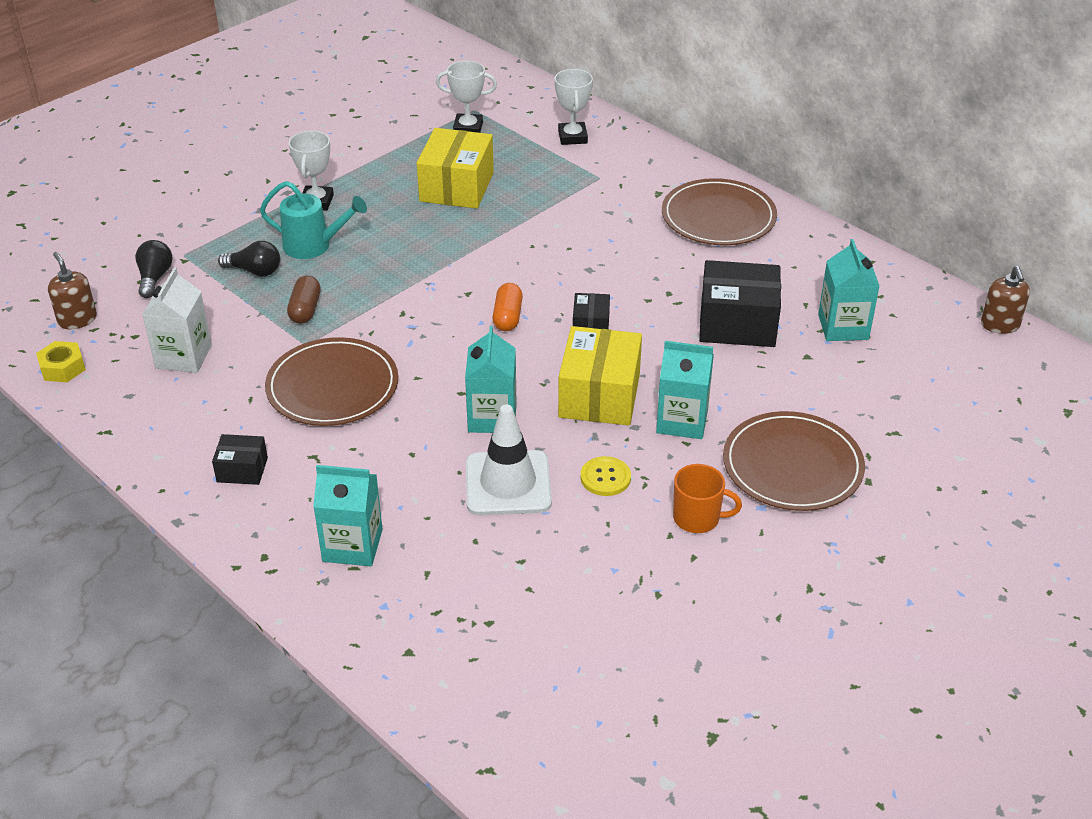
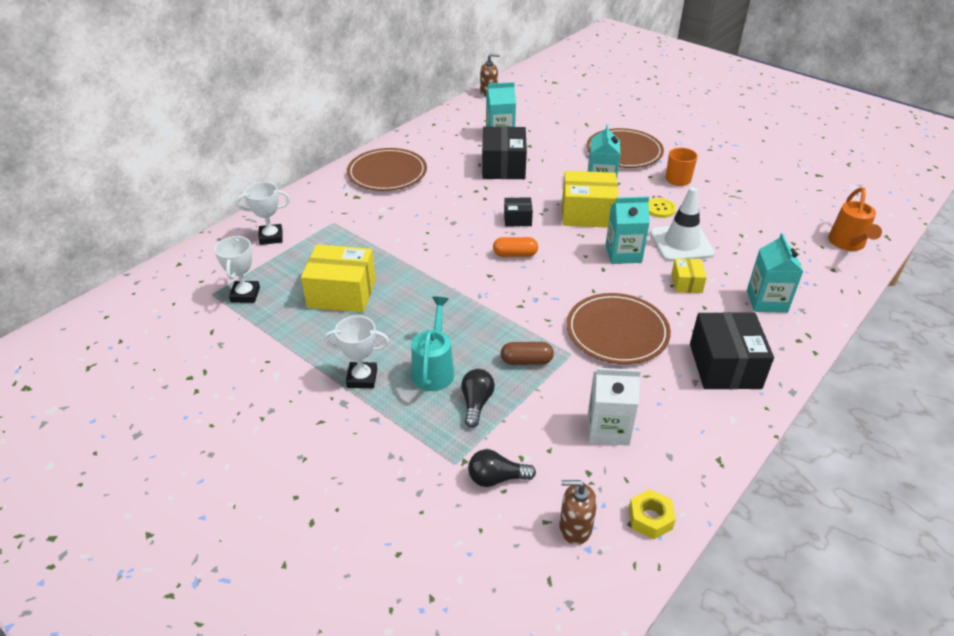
camera: 95 degrees left, 0 degrees up
brown soap dispenser [48,252,97,329] -> brown soap dispenser turned 45 degrees clockwise [559,480,597,545]
black box [212,434,268,485] -> black box [690,312,774,389], size x1.93
none -> yellow box [671,258,707,293]
none -> orange watering can [828,187,882,251]

